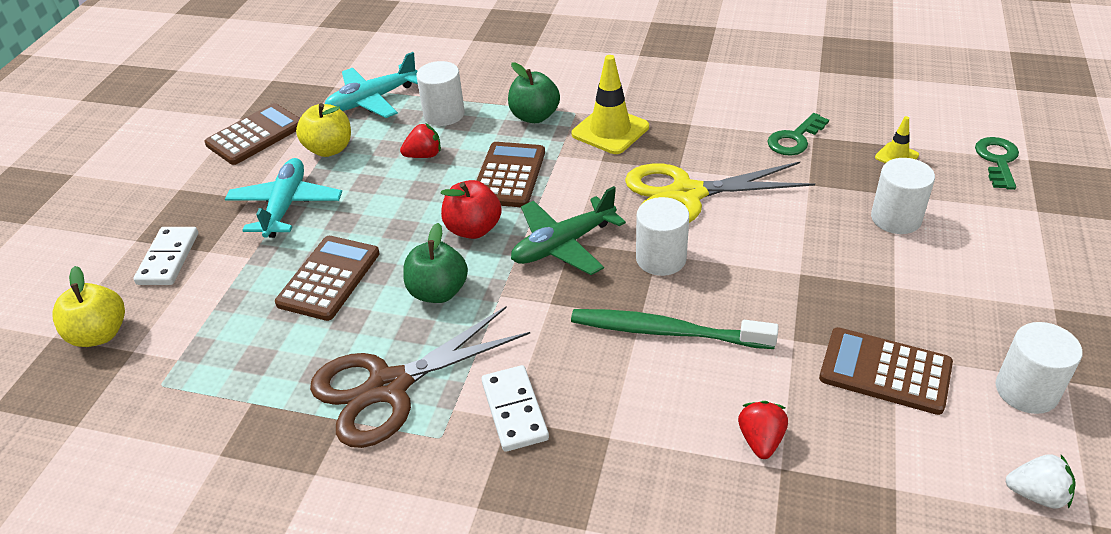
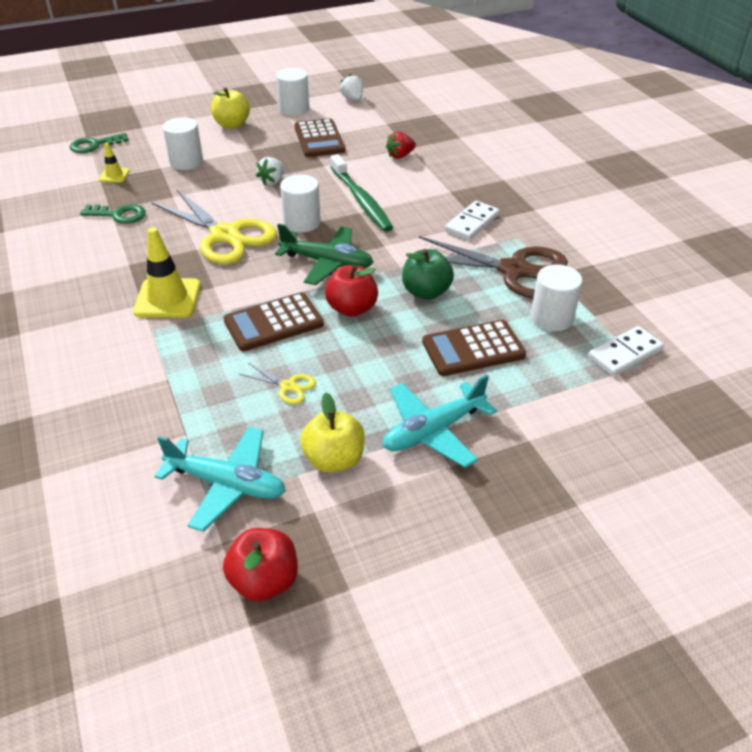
camera: 130 degrees left, 0 degrees up
yellow apple [52,266,125,347] -> yellow apple moved to [211,87,250,129]
white domino [133,227,198,285] -> white domino moved to [588,326,664,376]
brown calculator [204,103,300,165] -> none
red strawberry [400,123,441,158] -> yellow scissors [239,363,316,404]
white cylinder [416,61,465,126] -> white cylinder moved to [531,264,582,331]
green apple [508,62,560,123] -> none
none -> red apple [223,528,298,602]
none -> white strawberry [256,157,285,185]

